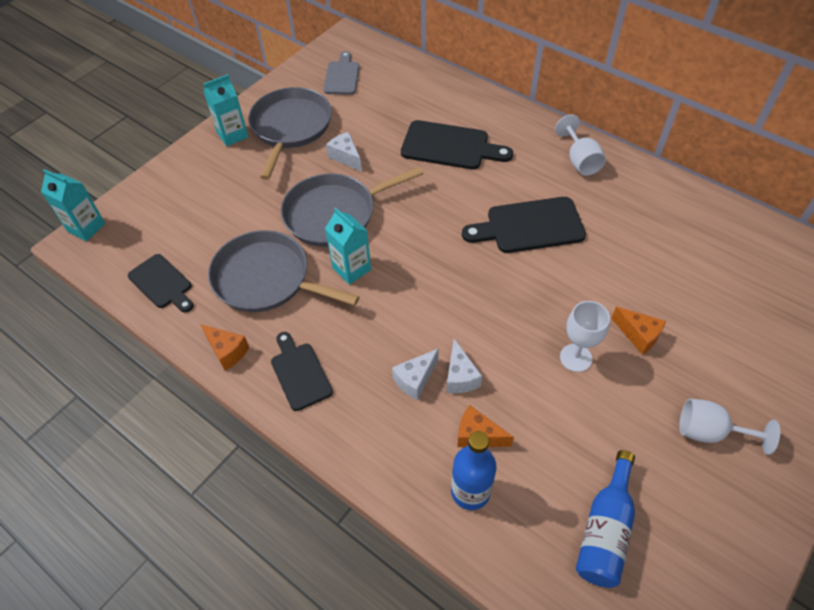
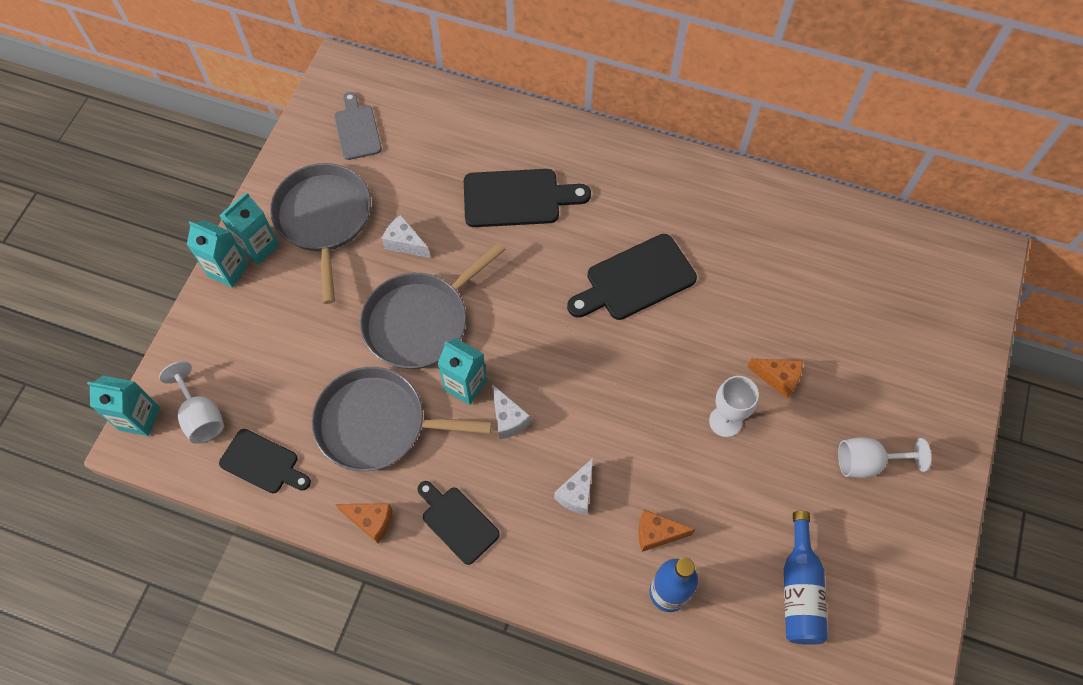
camera: 20 degrees left, 10 degrees up
white cheese [446,339,482,393] -> white cheese moved to [492,384,531,440]
white goblet [555,115,606,176] -> white goblet moved to [159,361,224,444]
none -> turquoise carton [187,220,249,288]

